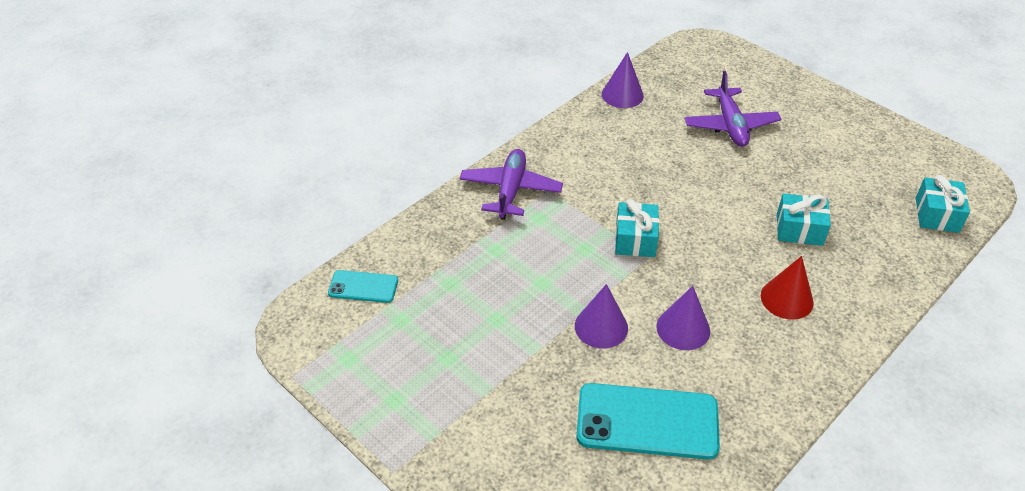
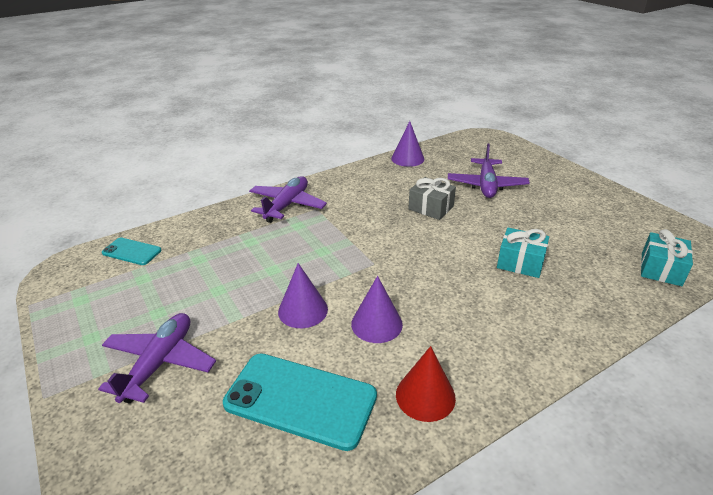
camera: 15 degrees right, 10 degrees down
turquoise gift [615,199,659,257] -> none
red cone [761,256,814,320] -> red cone moved to [396,346,456,422]
none -> purple plane [98,313,216,403]
none -> grey gift [408,177,456,220]

